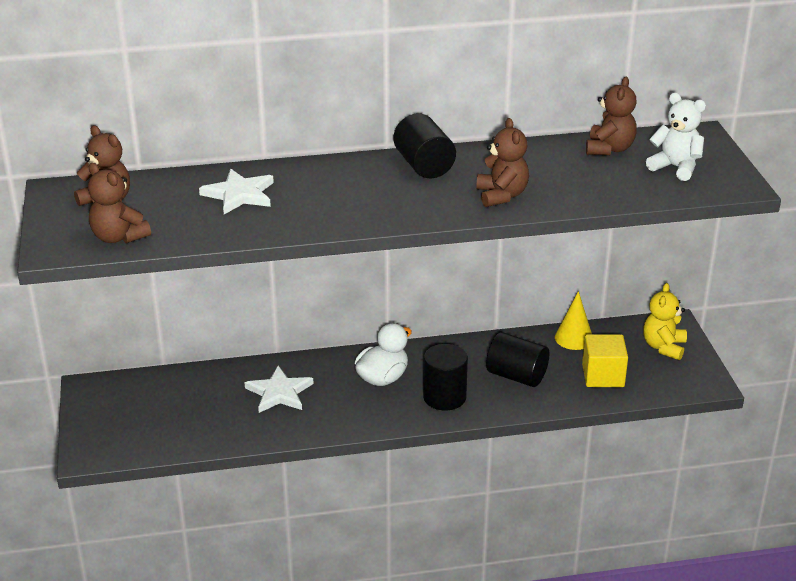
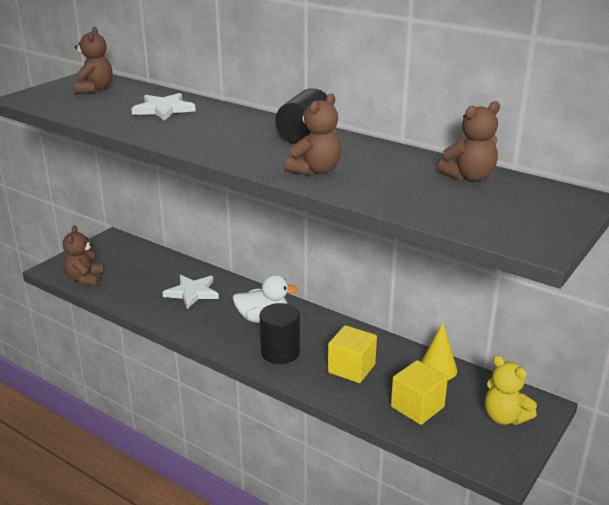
camera: 45 degrees right, 5 degrees down
brown teddy bear [88,163,151,243] -> brown teddy bear moved to [63,225,104,286]
black cylinder [486,332,549,387] -> yellow cube [328,325,377,383]
yellow teddy bear [643,283,687,360] -> yellow teddy bear turned 105 degrees counterclockwise [485,355,537,425]
white teddy bear [646,93,706,181] -> none

